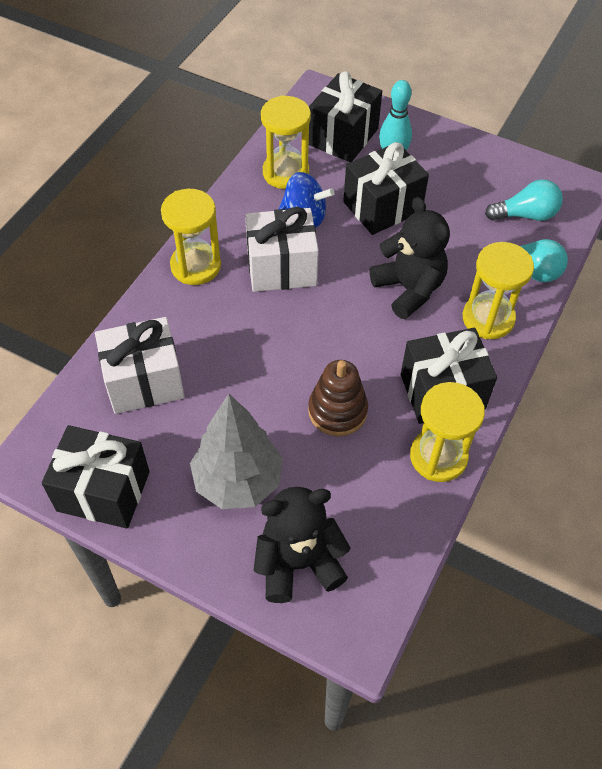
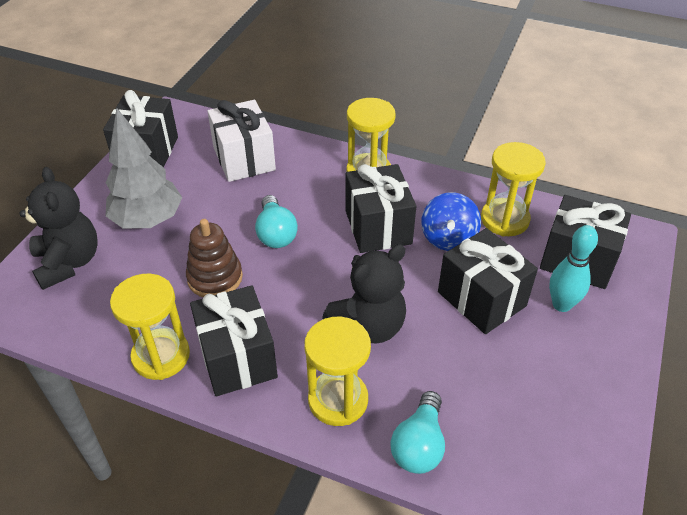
camera: 85 degrees right, 10 degrees down
white gift [245,207,319,292] -> black gift [345,164,416,253]
turquoise light bulb [485,179,563,221] -> turquoise light bulb moved to [255,195,298,248]

